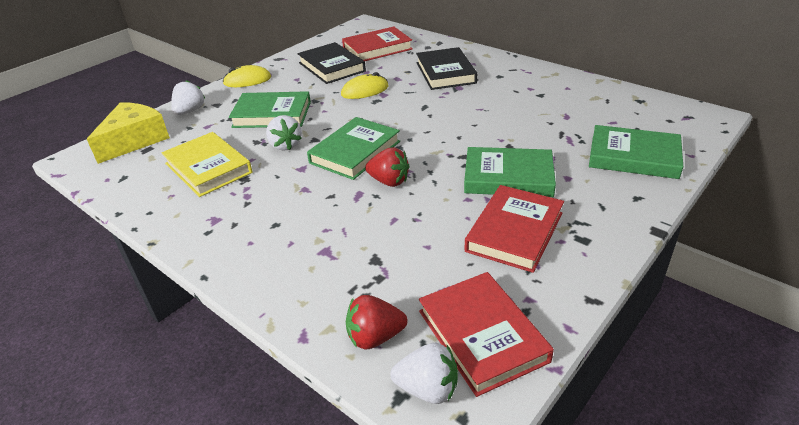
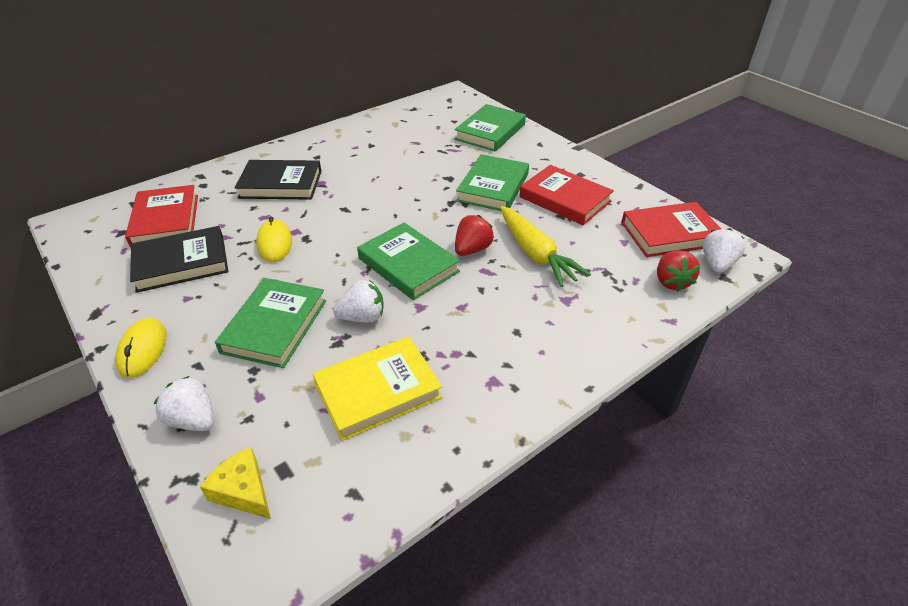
camera: 80 degrees left, 5 degrees up
yellow cheese [87,102,170,164] -> yellow cheese [200,447,271,519], size x0.59
none -> yellow carrot [500,206,591,287]

